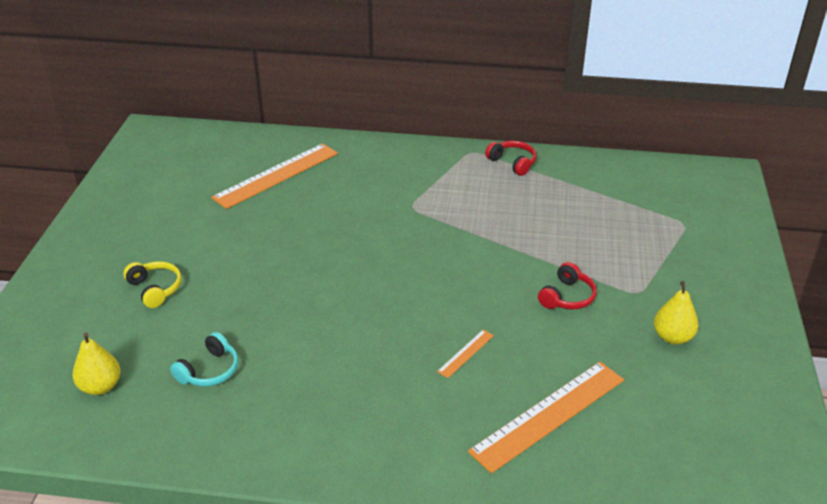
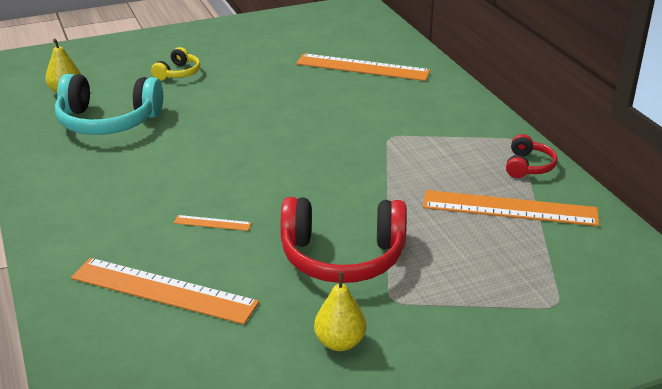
camera: 60 degrees right, 5 degrees down
turquoise headphones [170,332,239,387] -> turquoise headphones [55,73,163,135], size x2.00
red headphones [538,262,597,310] -> red headphones [280,197,407,283], size x2.00
none -> orange ruler [423,190,599,226]

